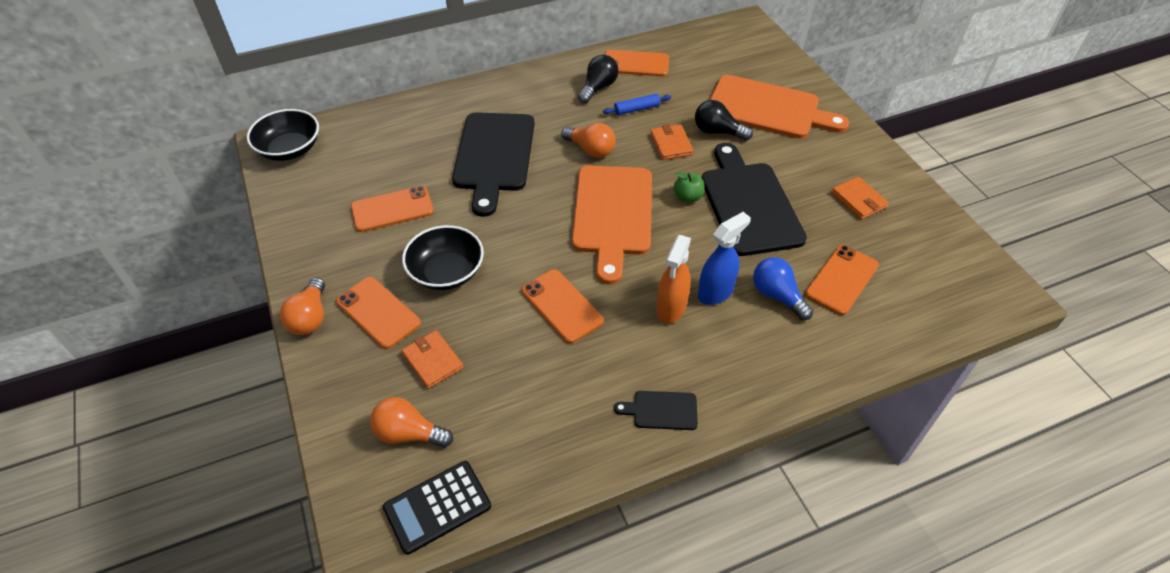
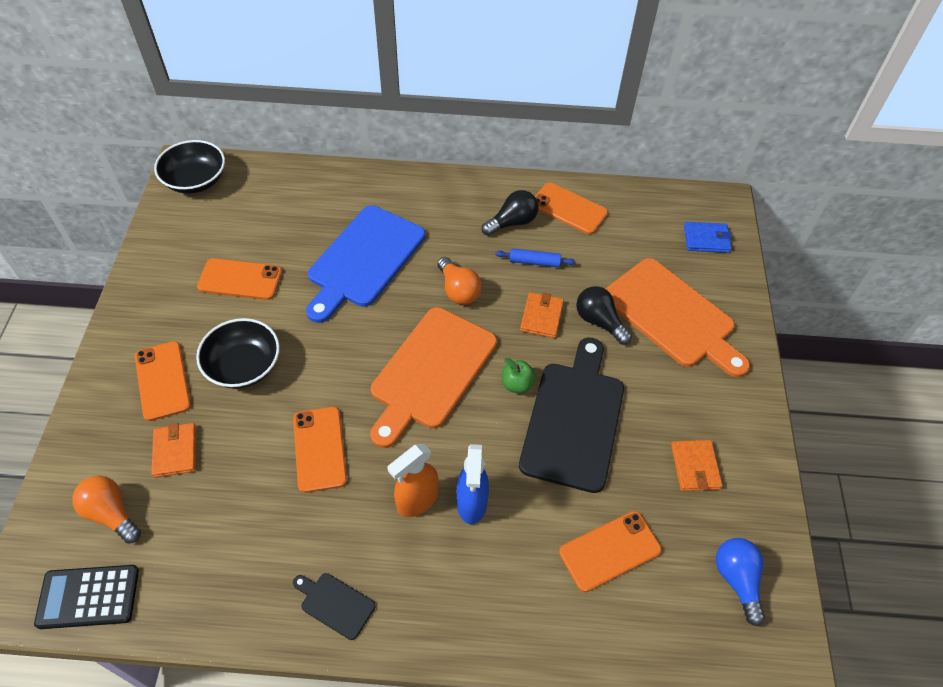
camera: 25 degrees right, 5 degrees up
orange light bulb [280,277,325,335] -> none
black cutting board [452,112,535,217] -> blue cutting board [306,205,425,323]
blue spray bottle [698,212,751,305] -> blue spray bottle turned 105 degrees clockwise [456,444,489,524]
blue light bulb [753,257,813,320] -> blue light bulb moved to [716,538,765,626]
none -> blue wallet [684,222,732,253]

